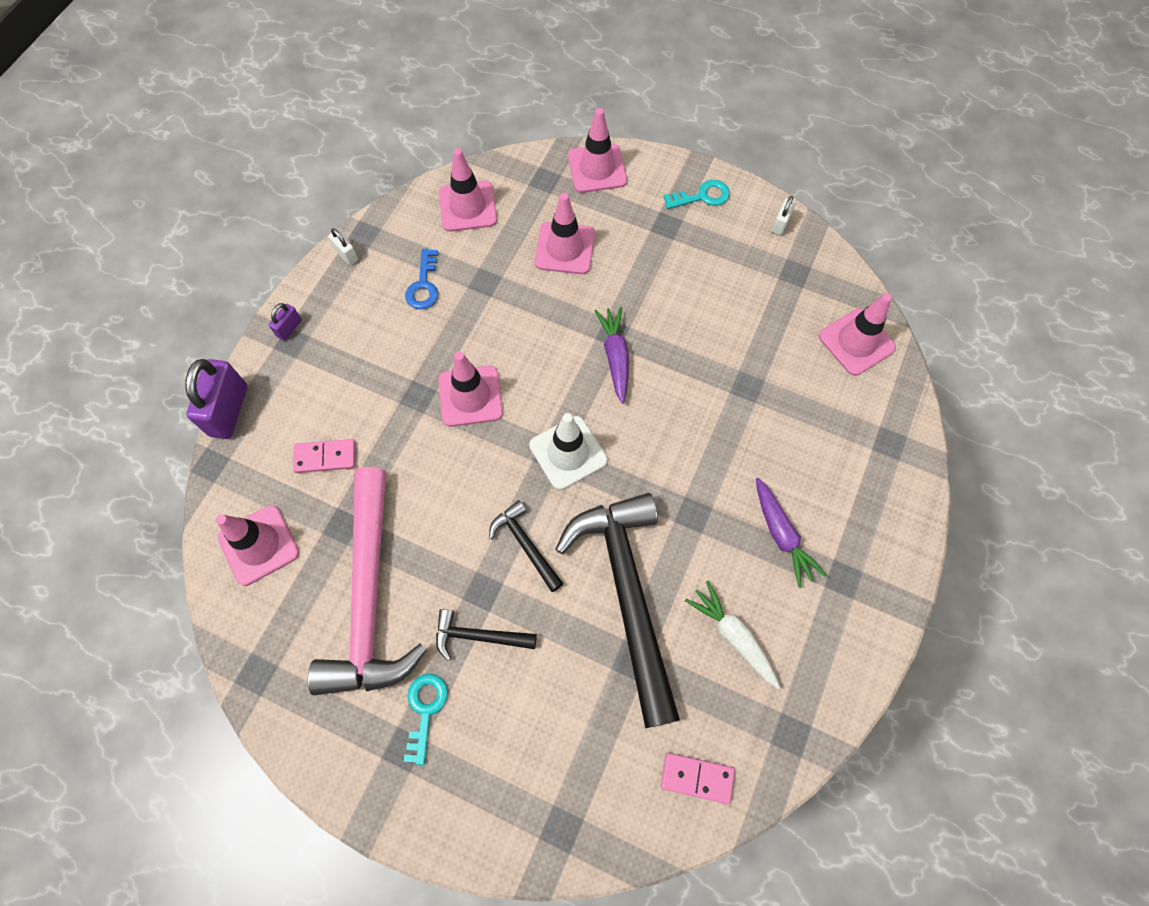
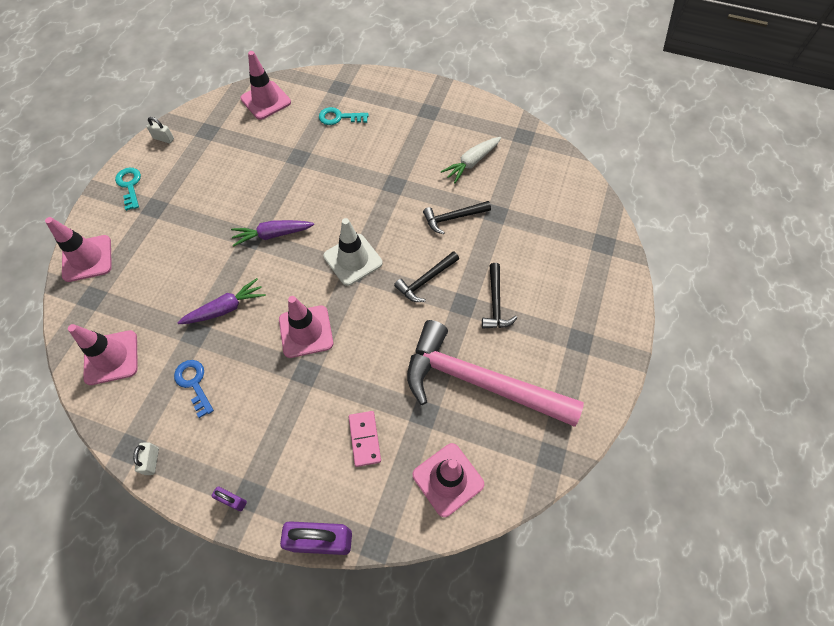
camera: 95 degrees left, 5 degrees down
pink hammer [308,467,427,695] -> pink hammer turned 150 degrees counterclockwise [407,320,584,427]
white padlock [328,228,358,265] -> white padlock turned 45 degrees counterclockwise [133,442,159,475]
turquoise key [404,674,448,765] -> turquoise key moved to [319,107,369,125]
blue key [405,249,438,309] -> blue key turned 120 degrees counterclockwise [174,360,214,418]
pink traffic cone [534,193,595,274] -> none
black hammer [556,493,680,728] -> black hammer [423,201,491,234], size x0.44
pink domino [661,753,735,804] -> none
purple carrot [756,478,826,588] -> purple carrot moved to [177,278,266,324]

